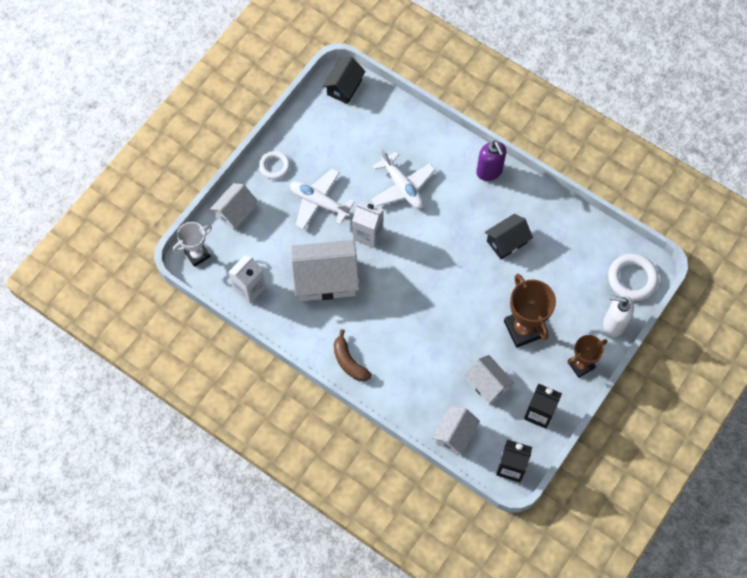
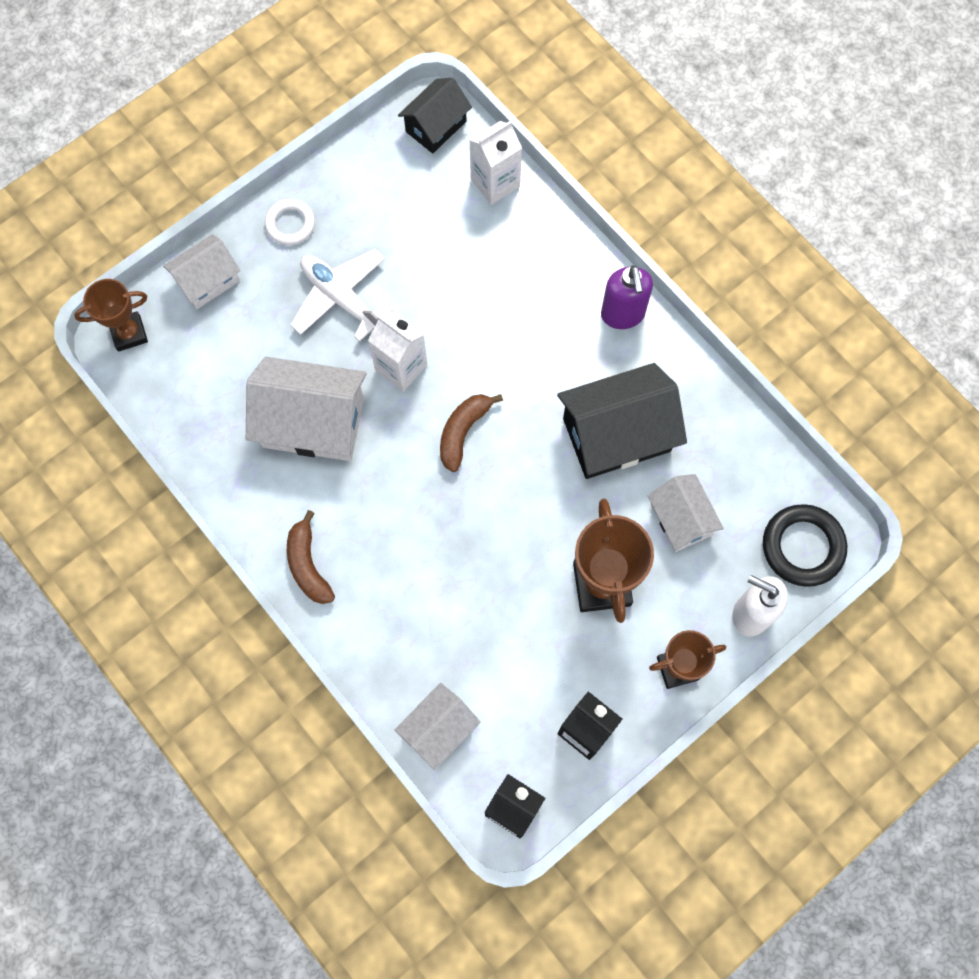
camera: 15 degrees right, 5 degrees up
white trophy [173,222,212,267] -> brown trophy [74,279,148,352]
white carton [228,255,266,304] -> white carton moved to [469,121,522,205]
white plane [371,149,435,209] -> none
white house [464,355,514,405] -> white house moved to [647,474,724,552]
black house [485,214,533,259] -> black house [557,363,687,479], size x1.68
white ring [608,254,659,301] -> black ring [763,504,847,587]
none -> brown banana [440,394,503,472]

